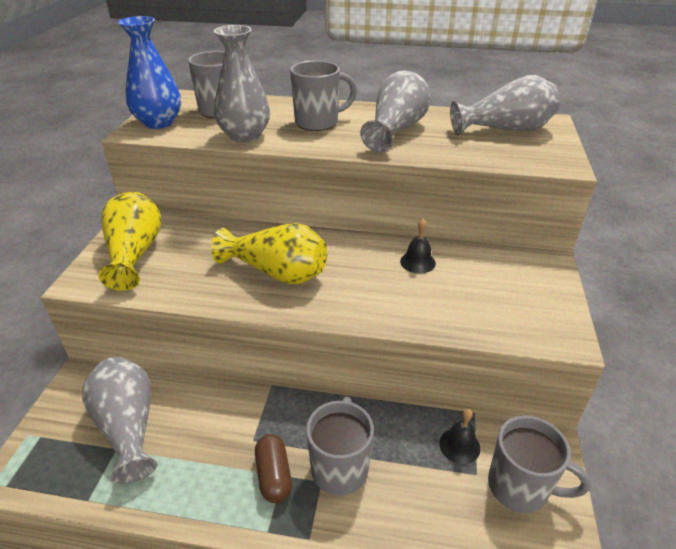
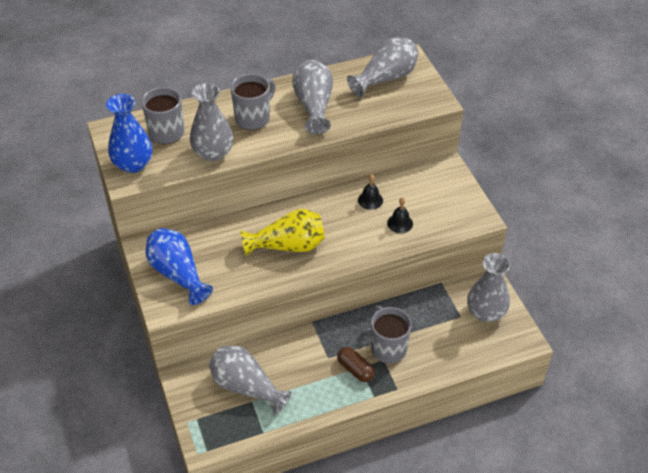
camera: 30 degrees left, 10 degrees up
yellow vase [99,192,161,291] -> blue vase [145,228,213,305]
black bell [439,409,480,464] -> black bell moved to [387,197,413,233]
grey mug [488,416,591,513] -> grey vase [467,253,511,322]

